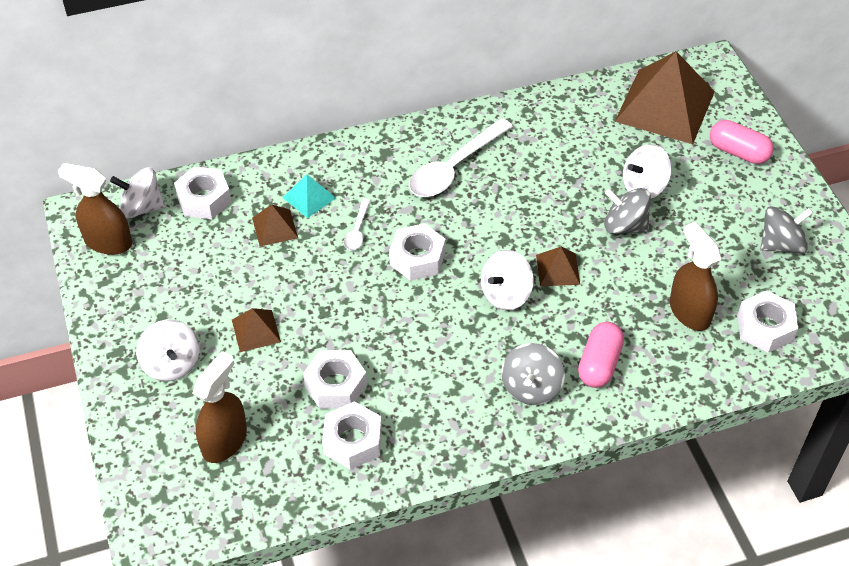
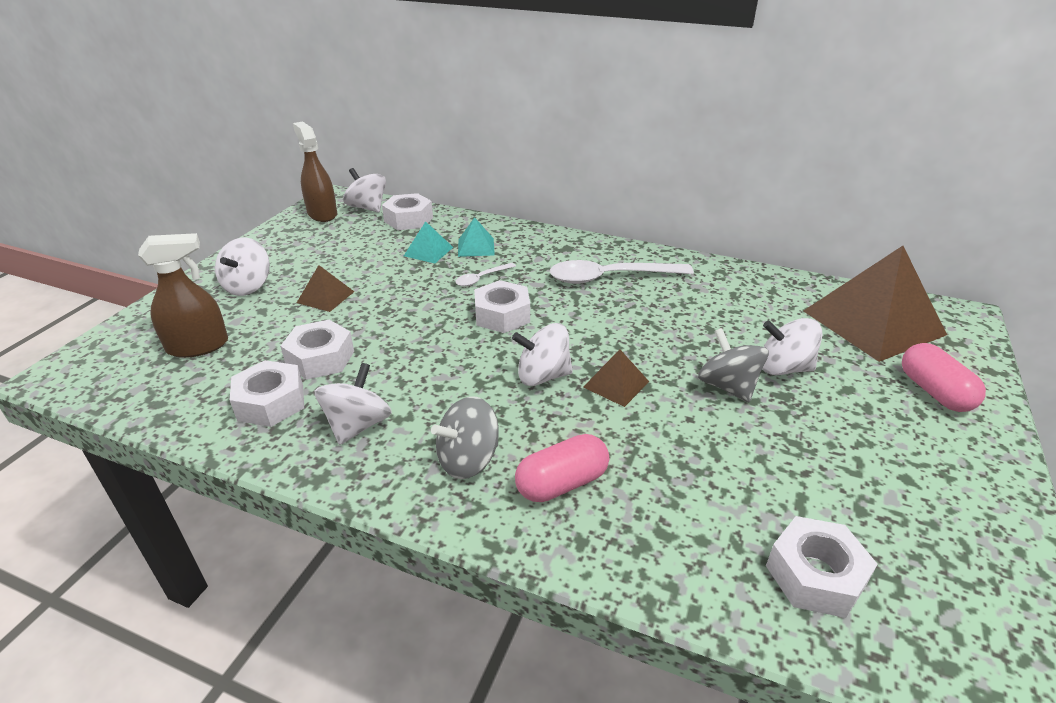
camera: 40 degrees right, 15 degrees down
brown pyramid [252,204,298,247] -> turquoise pyramid [404,221,453,264]
brown spray bottle [670,222,722,331] -> none
grey spinning top [760,206,813,253] -> none
none -> white spinning top [315,363,392,445]

